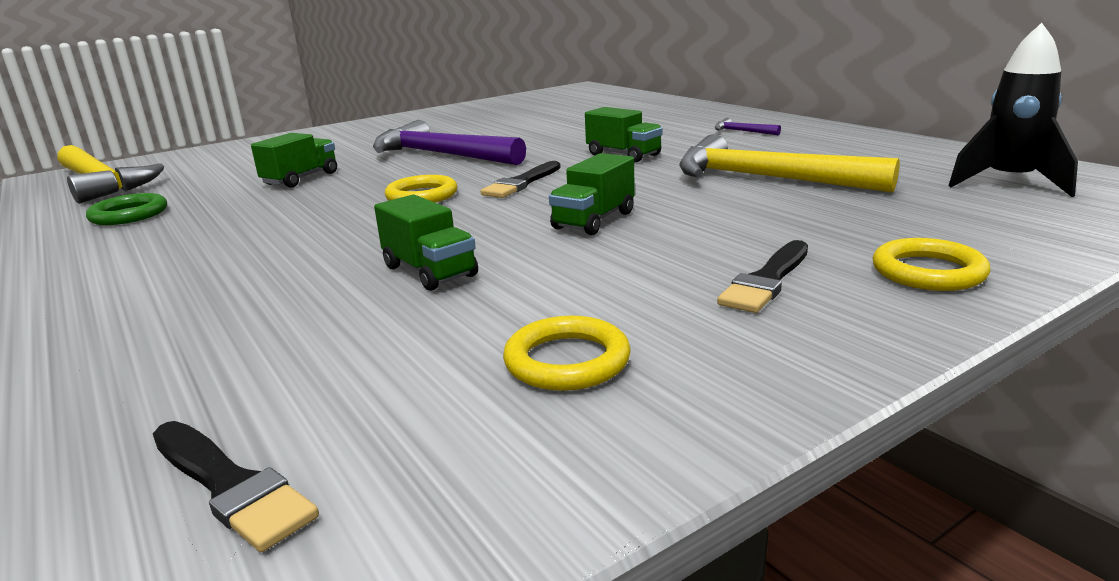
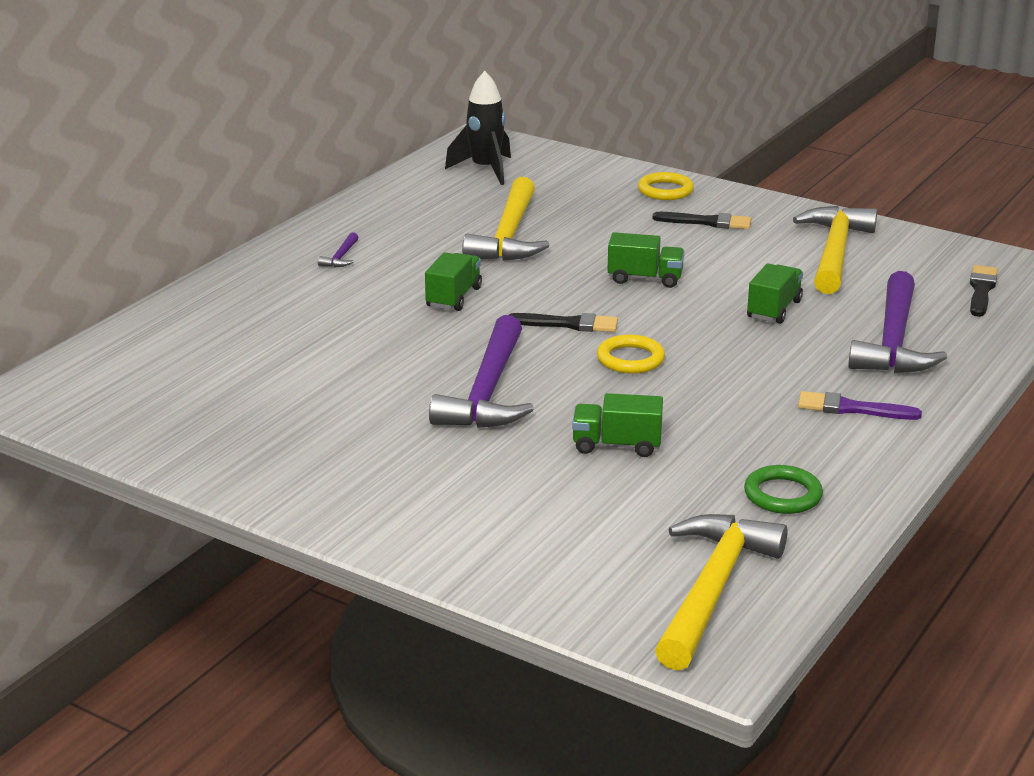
camera: 115 degrees left, 5 degrees up
yellow ring [503,316,631,391] -> yellow hammer [793,206,877,294]
none -> purple brush [798,391,922,420]
none -> purple hammer [848,271,947,373]

